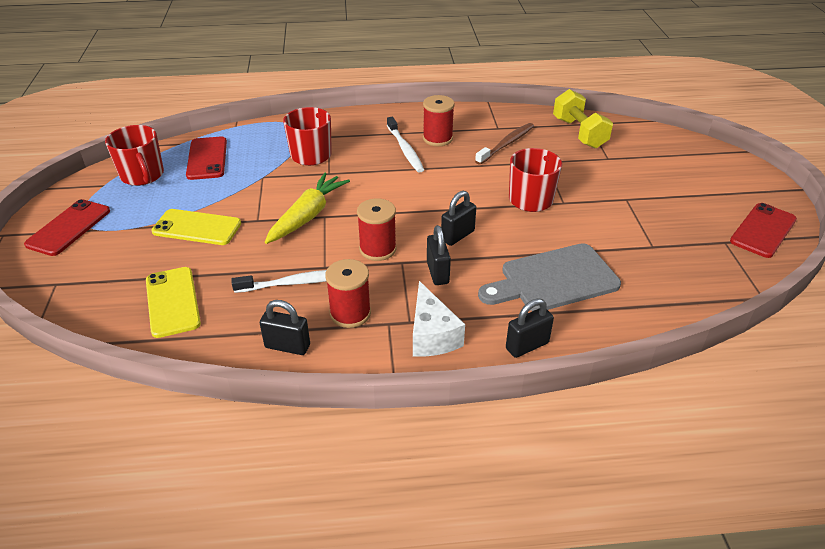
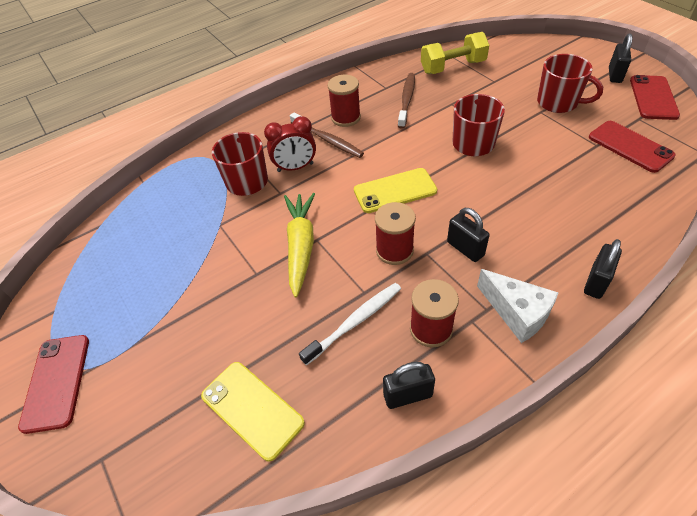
camera: 25 degrees left, 10 degrees up
red mug [105,125,164,186] -> red mug moved to [537,54,603,113]
yellow phone [152,209,241,245] -> yellow phone moved to [354,168,437,213]
red phone [186,137,227,180] -> red phone moved to [589,121,676,173]
white toothbrush [387,117,424,173] -> brown toothbrush [290,112,364,158]
black padlock [441,191,476,246] -> black padlock moved to [609,33,632,83]
grey cutting board [478,243,621,311] -> none
yellow dumbbell [553,89,613,148] -> yellow dumbbell turned 60 degrees counterclockwise [421,32,489,74]
none -> red clock [264,116,316,172]

